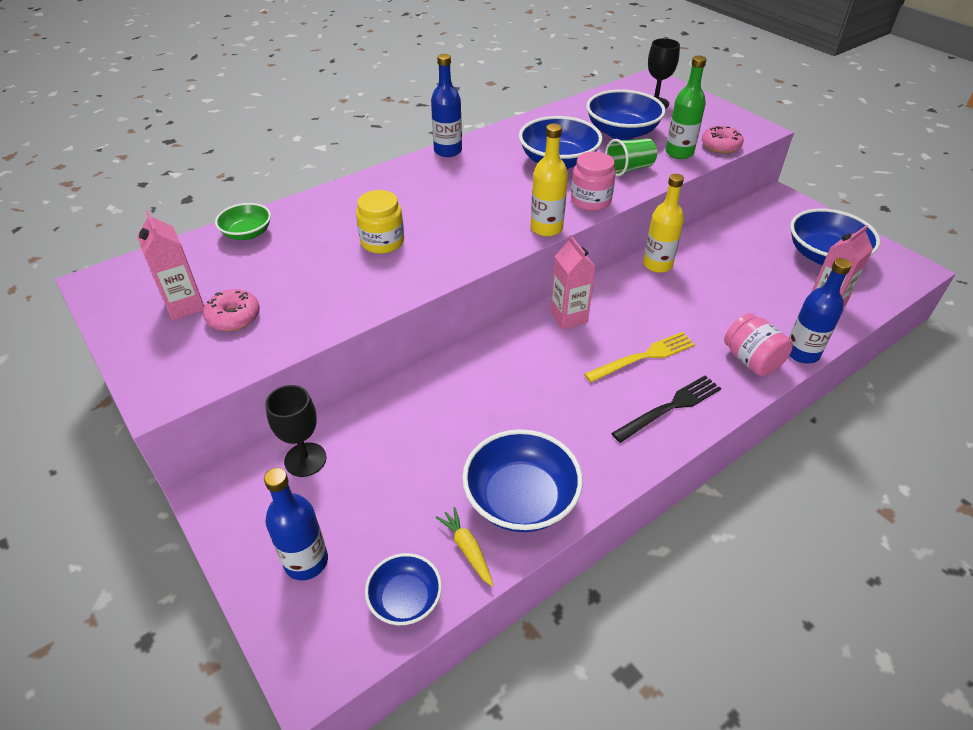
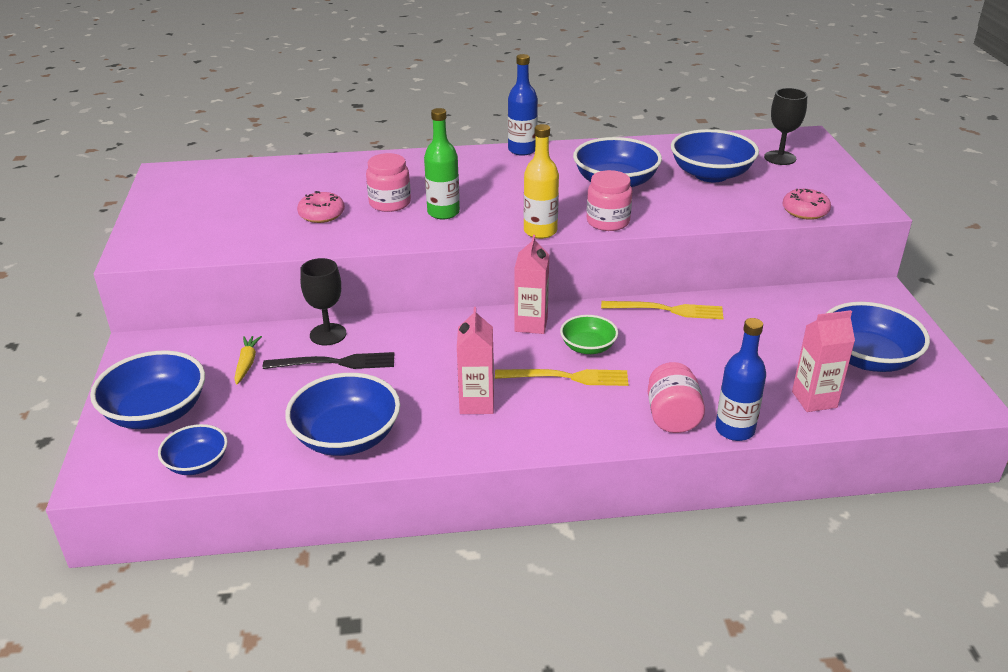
camera: 30 degrees right, 10 degrees down
pink carton [137,210,204,320] -> pink carton moved to [457,307,494,414]
pink donut [203,289,260,331] -> pink donut moved to [297,191,345,223]
green bowl [215,203,271,240] -> green bowl moved to [560,315,618,354]
blue bottle [264,468,328,581] -> blue bowl [90,350,205,429]
black goblet [265,385,327,477] -> black goblet moved to [300,258,346,345]
yellow jar [356,190,404,254] -> pink jar [366,153,411,212]
yellow carrot [435,507,494,587] -> yellow carrot moved to [234,336,262,385]
green cup [605,138,657,177] -> none
black fork [611,375,721,443] -> black fork moved to [263,352,394,369]
yellow bottle [643,174,684,273] -> yellow fork [601,301,724,319]
green bottle [665,55,707,159] -> green bottle moved to [424,108,460,219]

